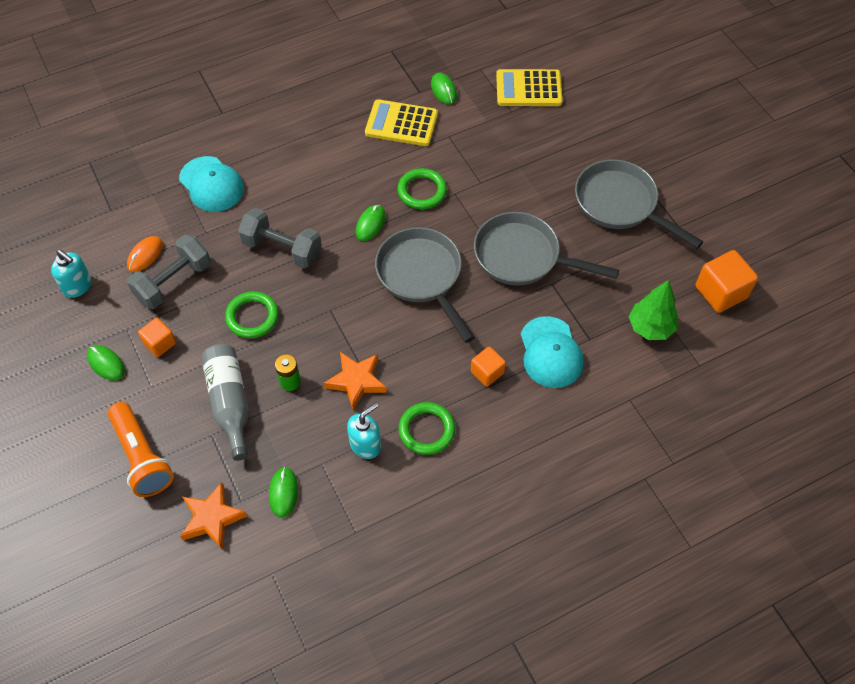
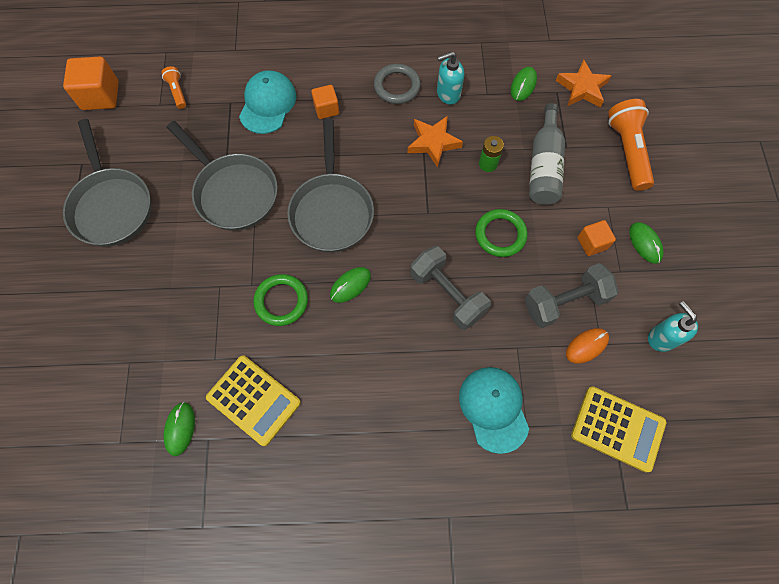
camera: 155 degrees left, 10 degrees up
green ring [398,402,455,455] -> grey ring [374,64,421,104]
yellow calculator [496,69,563,106] -> yellow calculator moved to [571,386,666,472]
green tree [629,280,678,340] -> orange flashlight [161,66,186,109]

